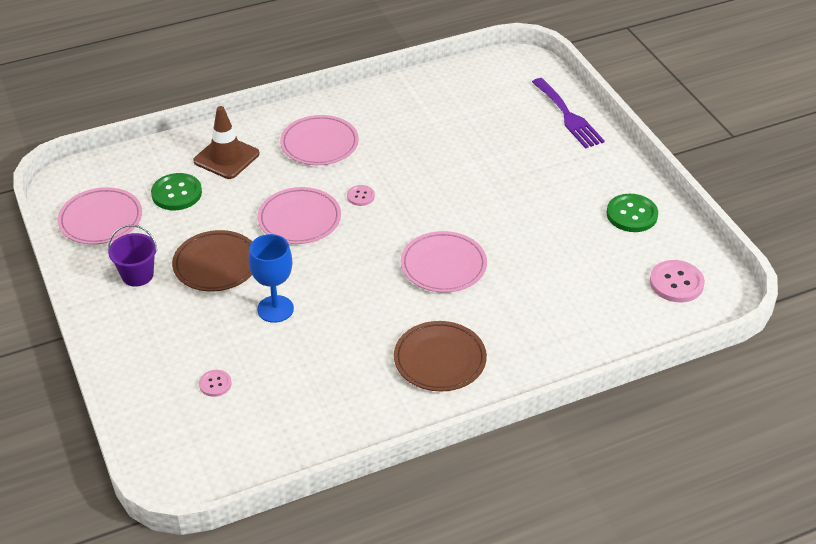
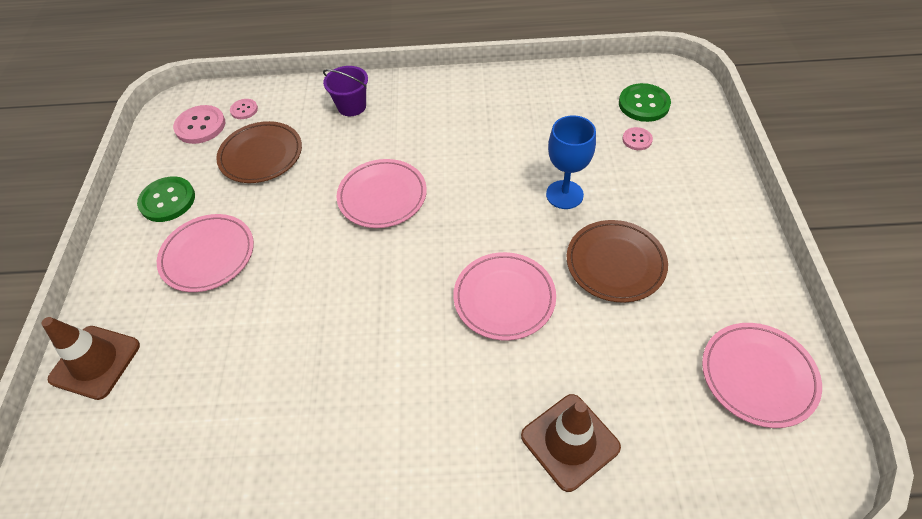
camera: 155 degrees left, 10 degrees up
purple bucket [108,224,157,287] -> purple bucket moved to [323,66,368,116]
green button [151,173,202,210] -> green button moved to [619,83,671,122]
pink plate [280,115,359,165] -> pink plate moved to [157,214,254,292]
pink button [347,185,375,206] -> pink button moved to [230,99,258,119]
brown plate [394,321,487,392] -> brown plate moved to [216,121,302,183]
purple fork [532,78,605,149] -> brown traffic cone [42,317,140,400]

